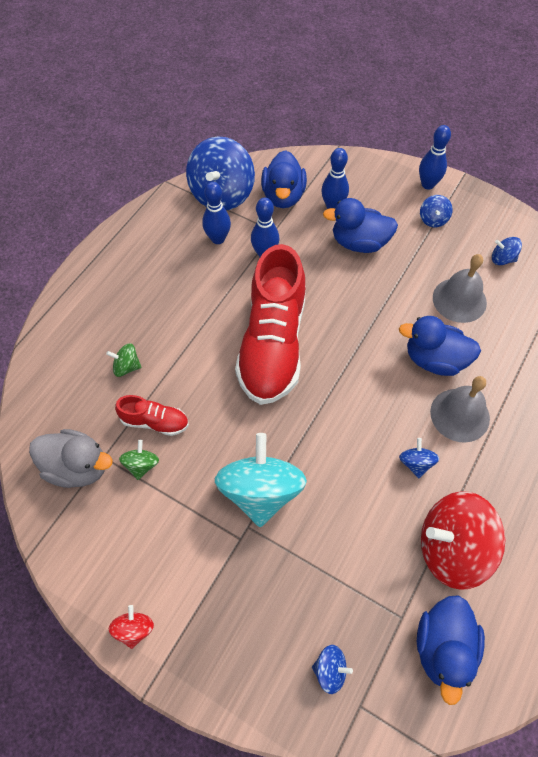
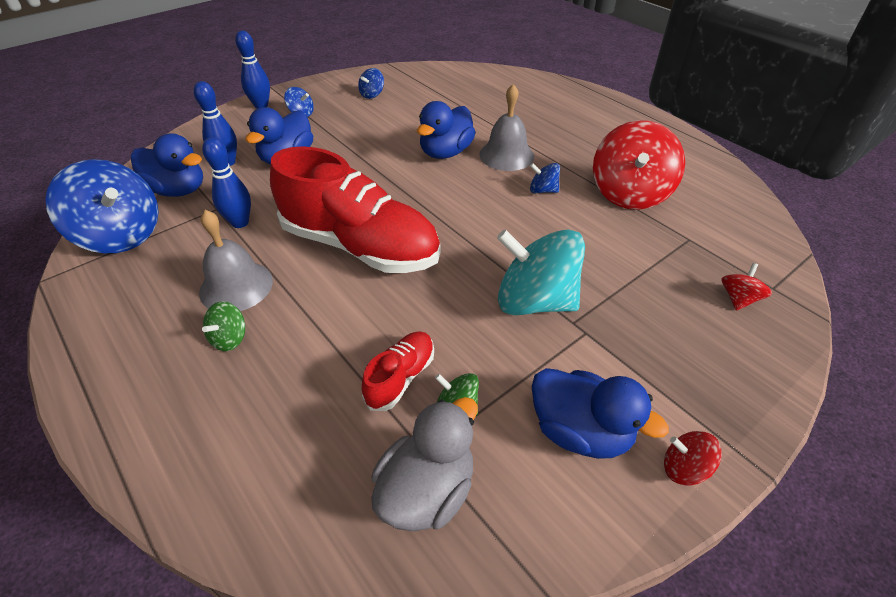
camera: 70 degrees left, 15 degrees down
green spinning top [106,343,141,377] -> green spinning top moved to [202,301,245,351]
blue bowling pin [202,182,231,244] -> none
blue spinning top [312,645,353,694] -> red spinning top [722,263,772,310]
blue duck [417,595,485,705] -> blue duck moved to [532,368,669,459]
grey bell [433,254,487,323] -> grey bell moved to [199,210,273,311]

